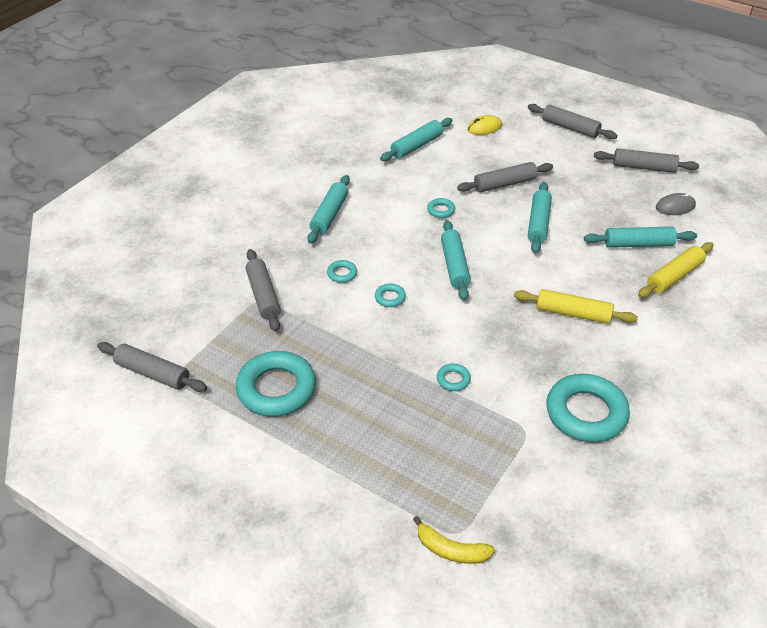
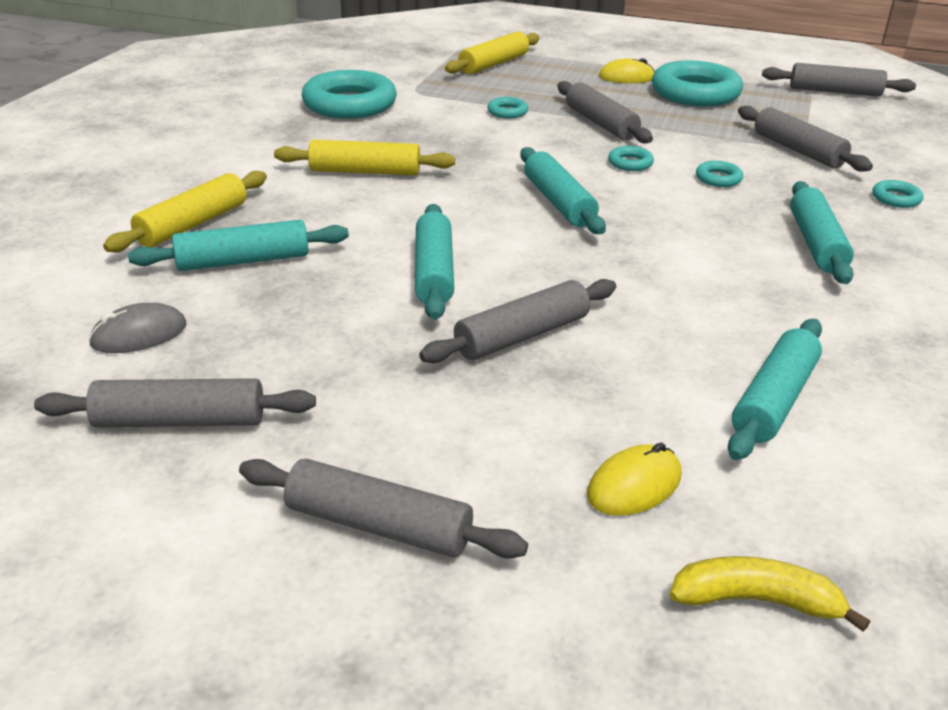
camera: 165 degrees right, 10 degrees down
yellow banana [413,516,495,564] -> yellow banana moved to [670,556,870,632]
turquoise ring [427,198,455,218] -> turquoise ring moved to [872,180,923,208]
none -> yellow rolling pin [445,31,540,74]
none -> grey rolling pin [558,81,653,143]
none -> yellow mouse [599,58,655,83]

